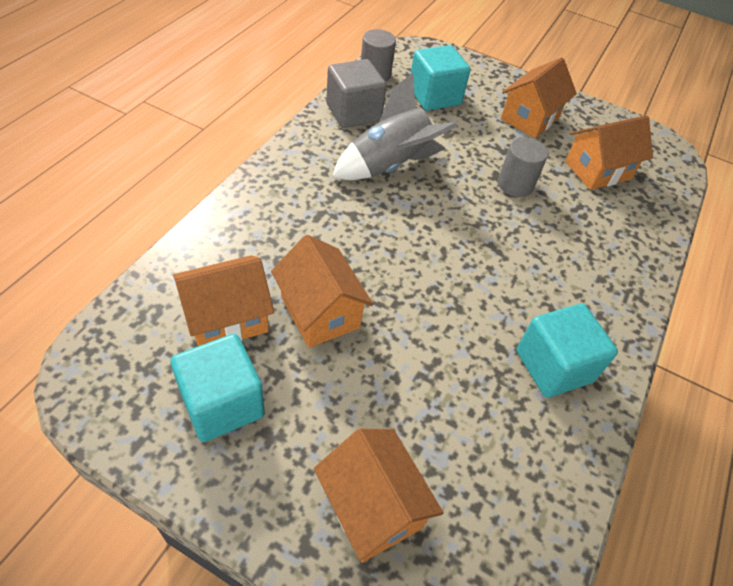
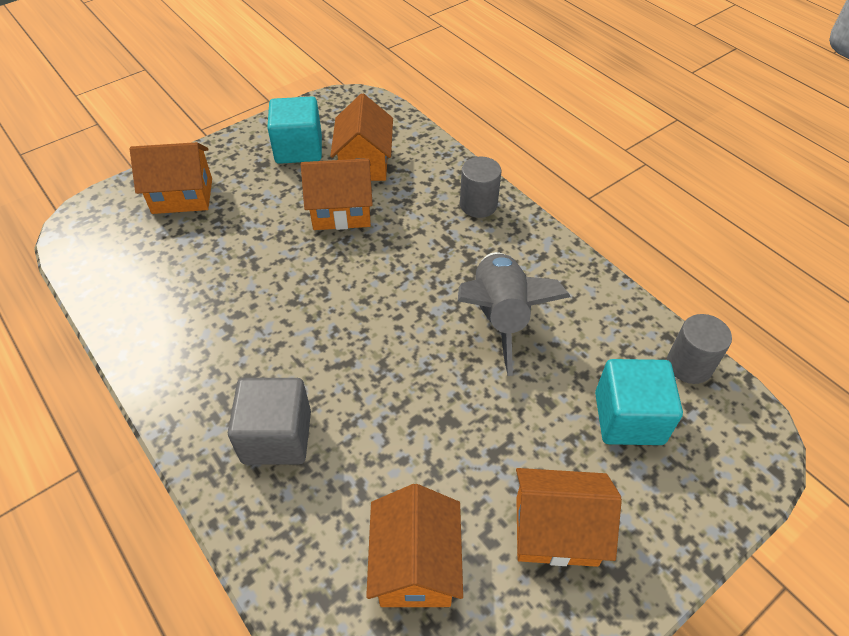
camera: 120 degrees right, 0 degrees up
grey cube [326,59,386,128] -> grey cube moved to [228,378,311,465]
grey cylinder [498,137,548,197] -> grey cylinder moved to [460,156,501,218]
orange house [501,57,577,138] -> orange house turned 60 degrees counterclockwise [516,468,622,567]
turquoise cube [517,304,618,398] -> none

